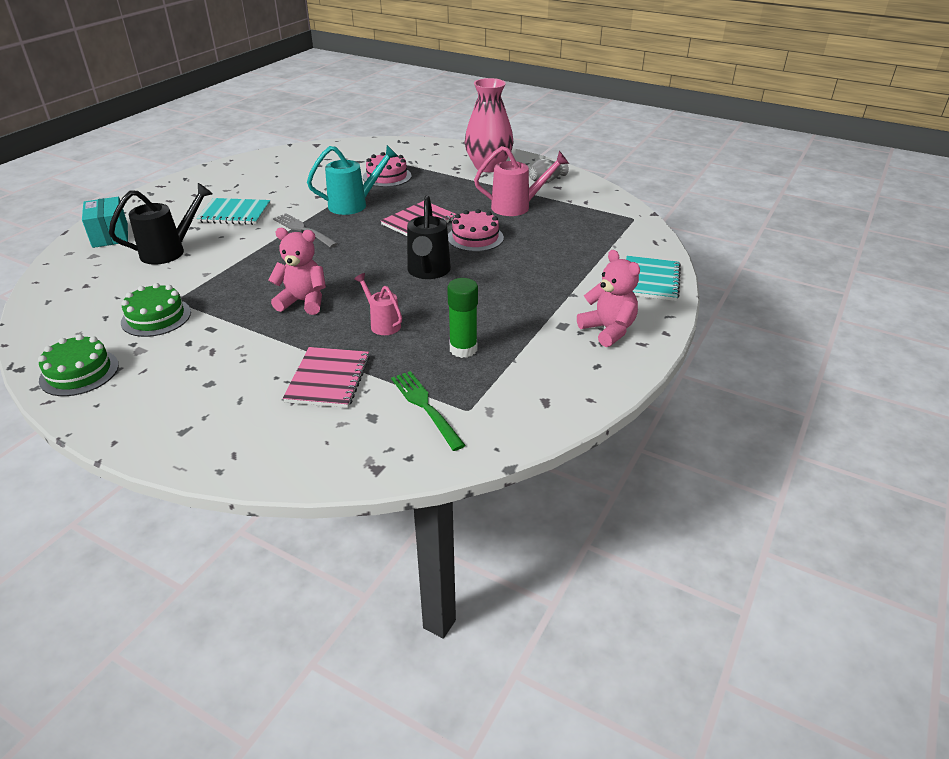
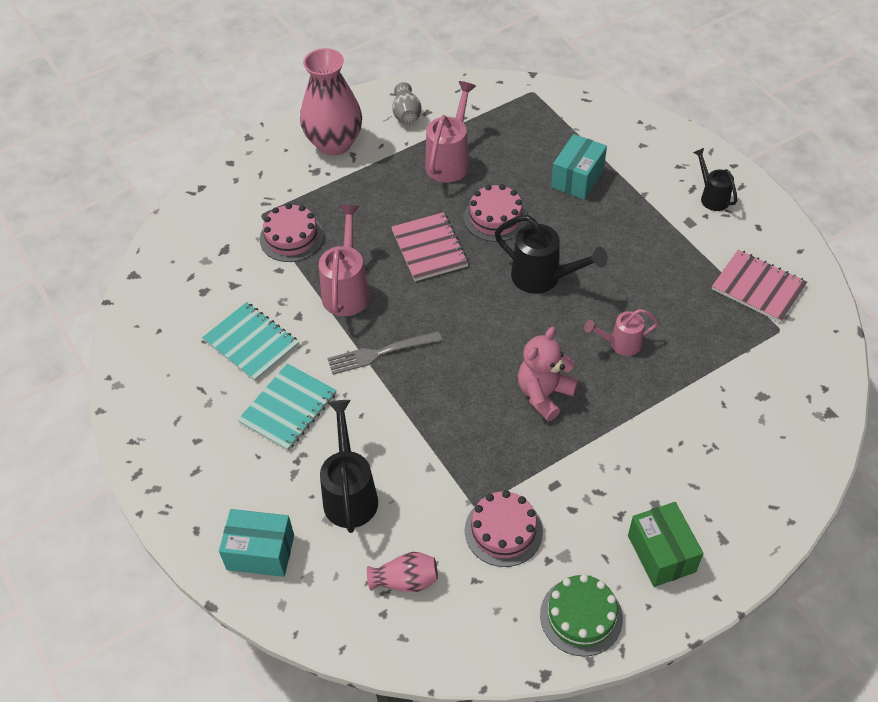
camera: 60 degrees left, 15 degrees up
green cake [121,283,191,337] -> pink cake [465,490,543,567]
pink notebook [283,347,370,408] -> pink notebook moved to [712,250,807,323]
turquoise watering can [307,145,399,215] -> pink watering can [319,205,370,316]
green fork [391,371,466,451] -> none
green glue stick [447,278,478,358] -> none
pink teddy bear [577,250,640,347] -> black watering can [693,148,737,211]
turquoise notebook [626,256,681,301] -> turquoise notebook moved to [202,302,299,382]
none -> pink vase [367,552,438,592]
none -> turquoise box [551,134,607,199]
none -> green box [628,502,703,587]

